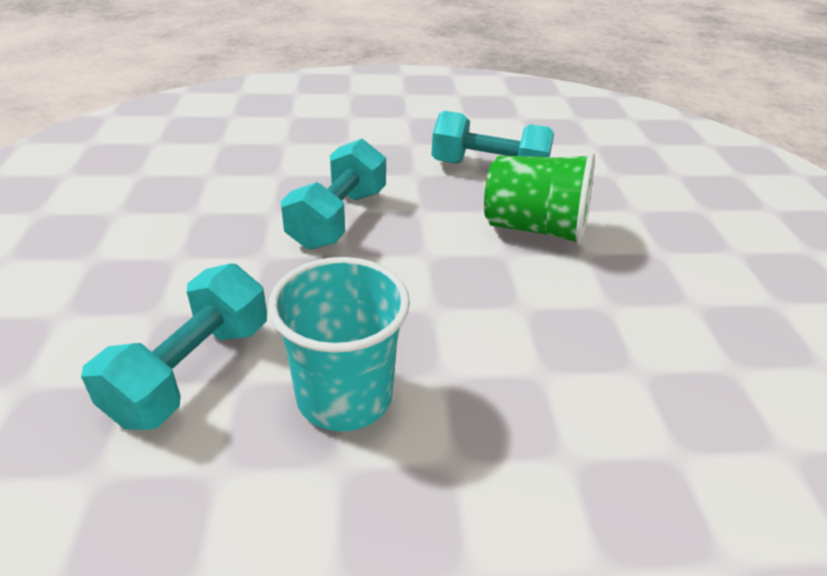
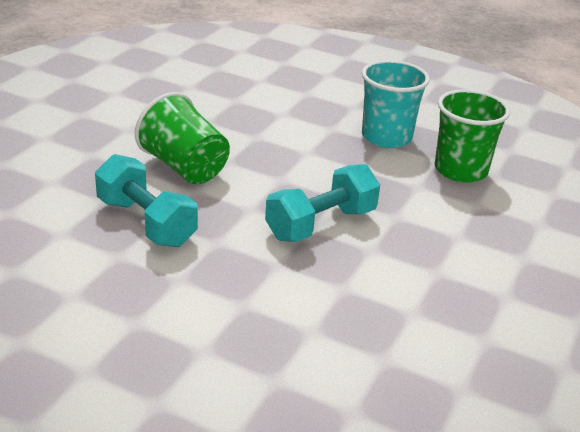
camera: 150 degrees left, 5 degrees down
turquoise dumbbell [81,263,267,430] -> green cup [435,89,510,183]

